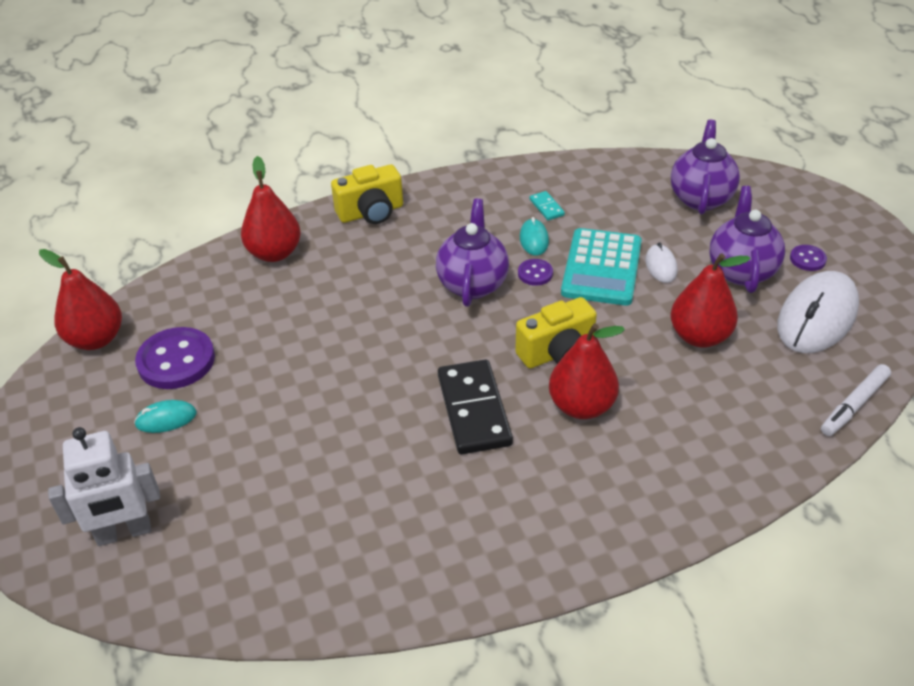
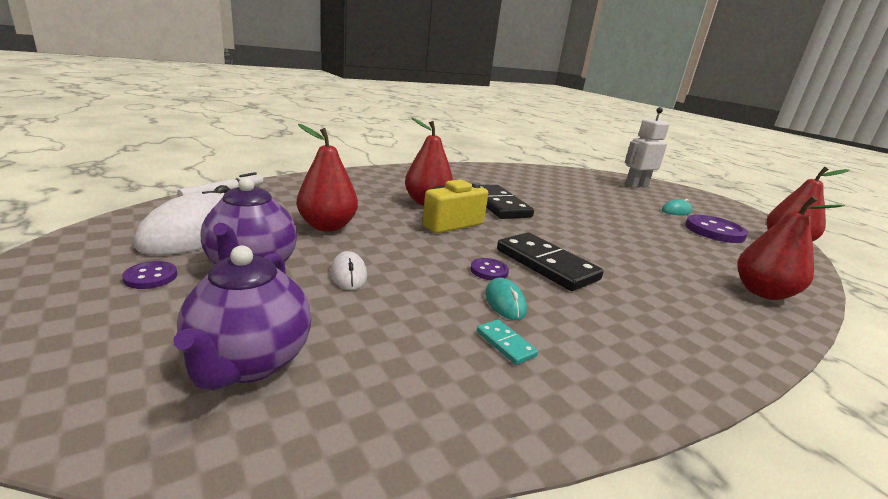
camera: 165 degrees right, 20 degrees down
yellow camera [331,164,403,224] -> none
purple teapot [436,199,509,307] -> black domino [497,232,604,291]
turquoise calculator [561,228,642,306] -> none

